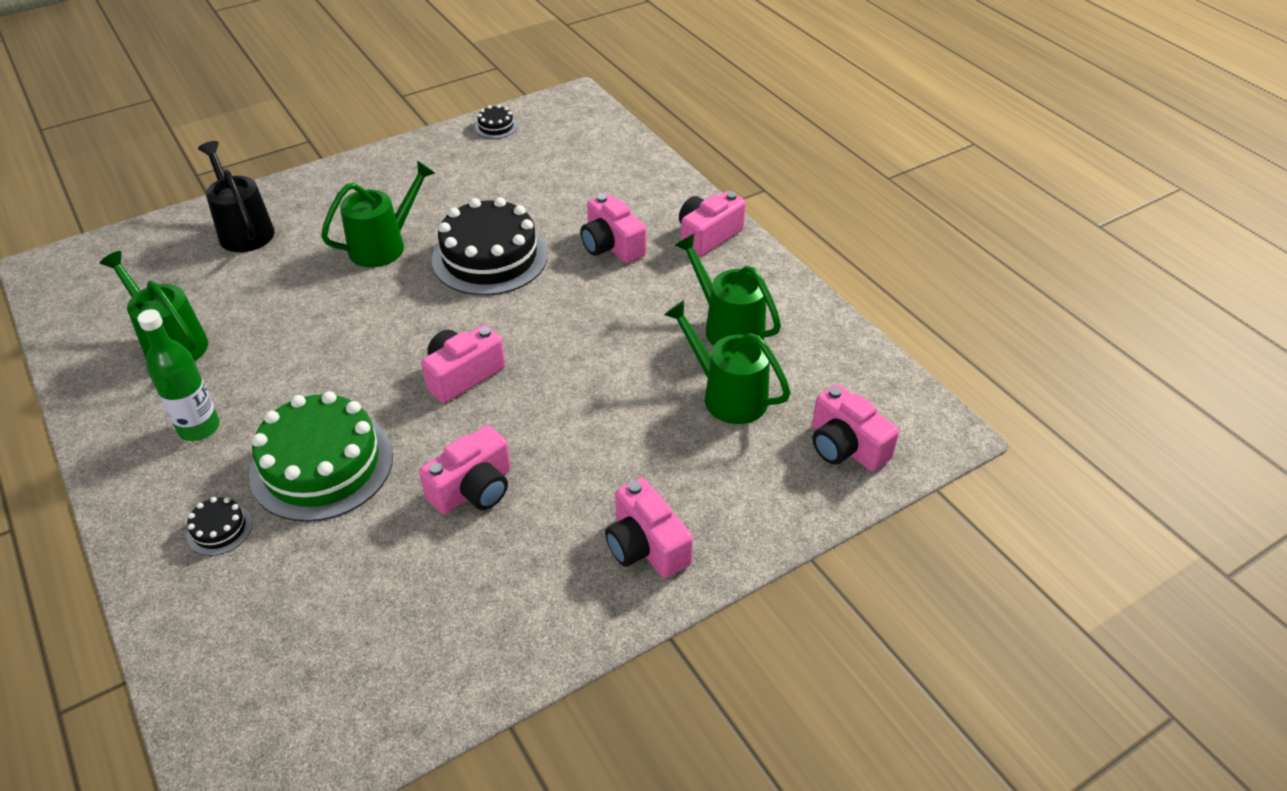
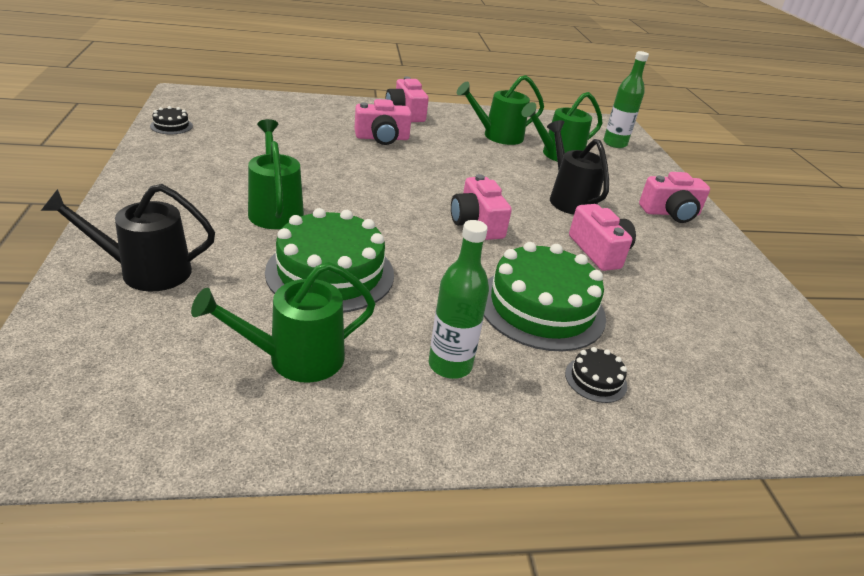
camera: 70 degrees left, 10 degrees down
black cake [432,197,548,295] -> none
pink camera [812,384,899,472] -> green bottle [603,51,649,148]
none -> green cake [265,208,394,313]
none -> black watering can [547,120,609,215]

